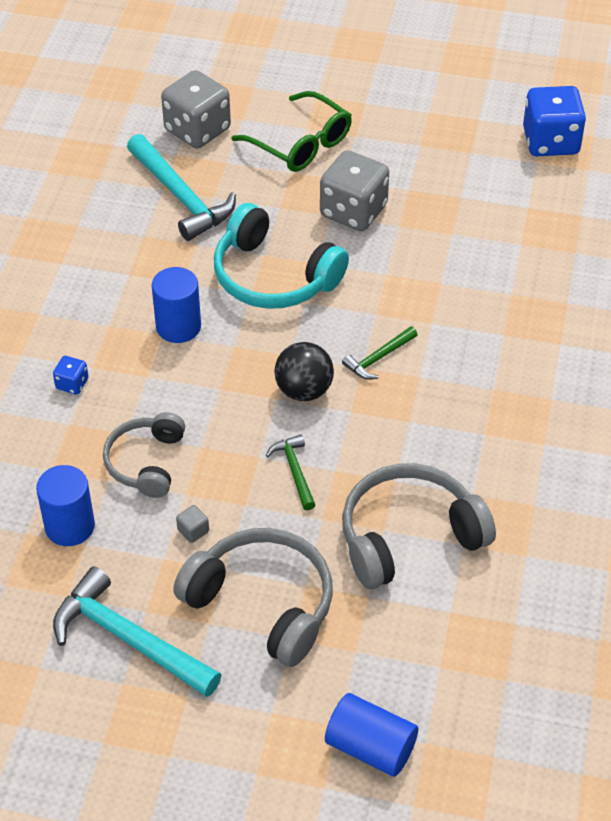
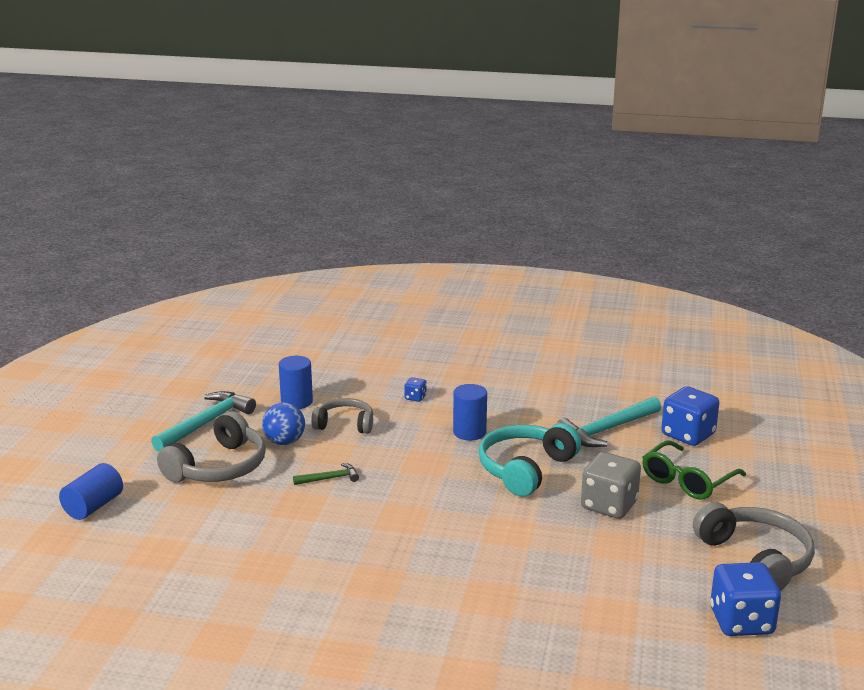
camera: 90 degrees right, 25 degrees down
grey dice [161,70,231,149] -> blue dice [661,386,719,446]
grey cube [176,505,209,543] -> blue ball [262,403,305,445]
black ball [275,342,334,401] -> none
green hammer [342,326,417,380] -> none
grey headphones [342,463,496,589] -> grey headphones moved to [693,502,815,591]

